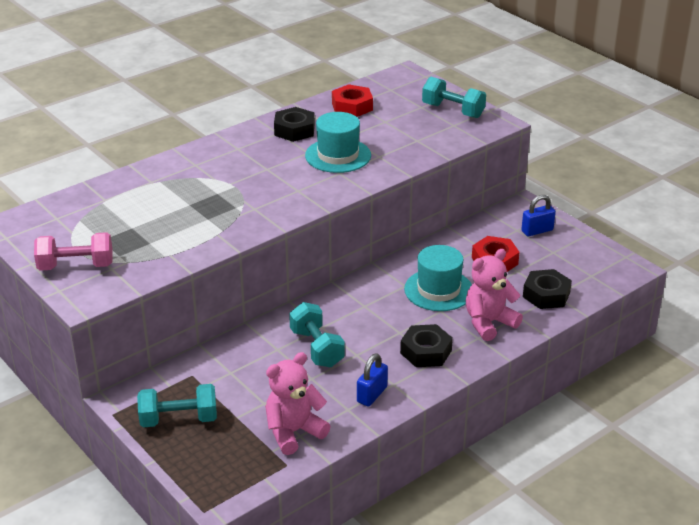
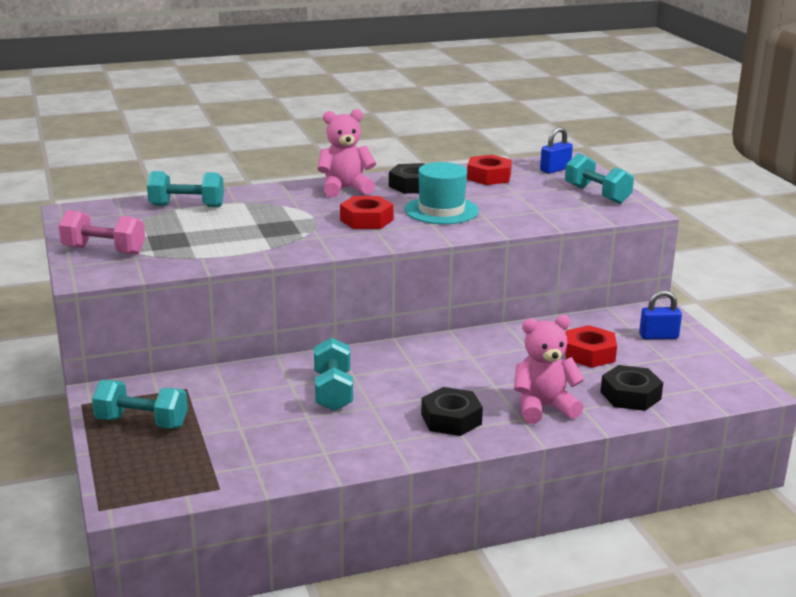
camera: 20 degrees right, 10 degrees down
pink teddy bear [265,352,331,455] -> pink teddy bear moved to [317,109,376,198]
blue padlock [357,353,388,406] -> blue padlock moved to [540,127,573,174]
turquoise hat [404,245,472,311] -> none
none -> turquoise dumbbell [147,171,224,207]
none -> red nut [340,196,394,229]

